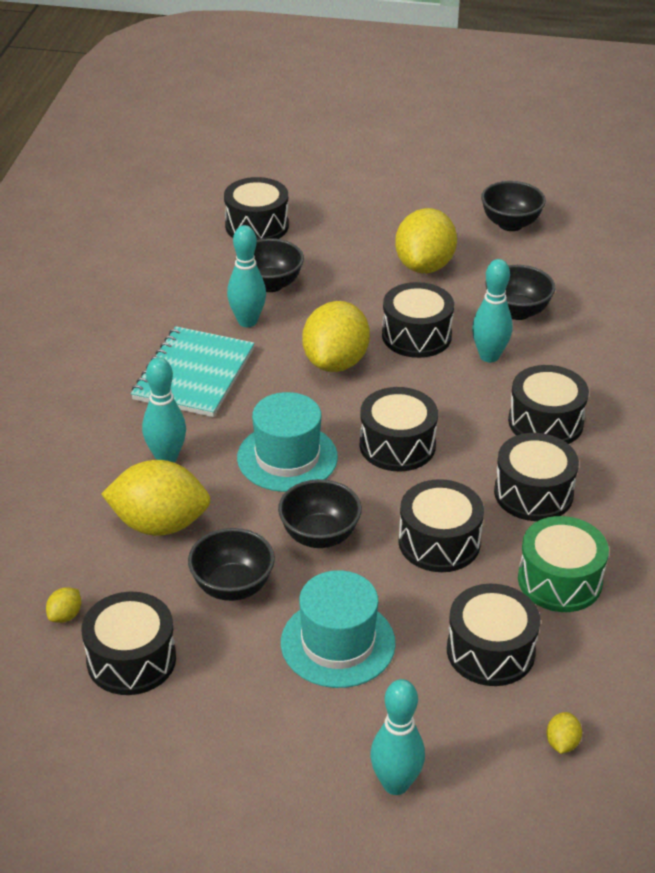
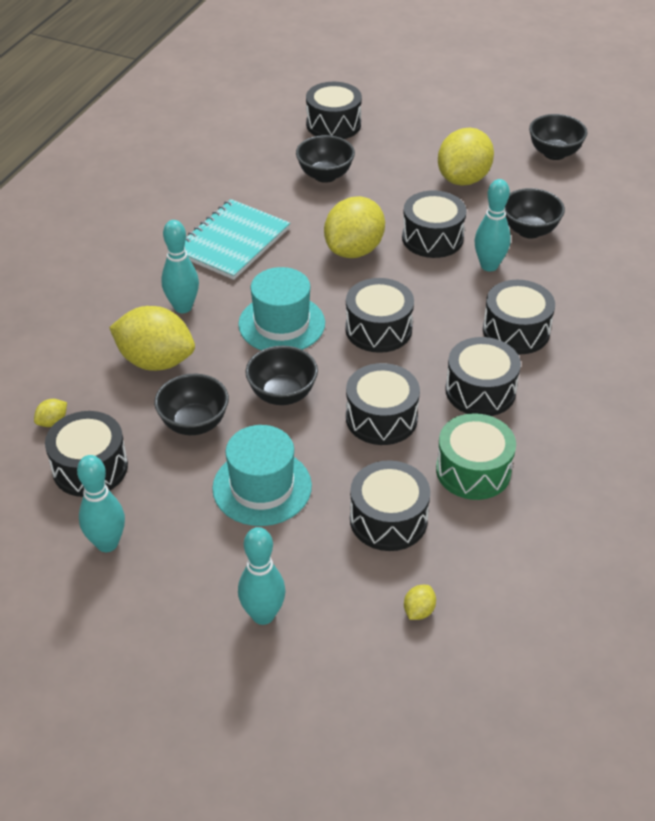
camera: 15 degrees right, 5 degrees up
turquoise bowling pin [227,225,266,327] -> turquoise bowling pin moved to [77,455,125,552]

